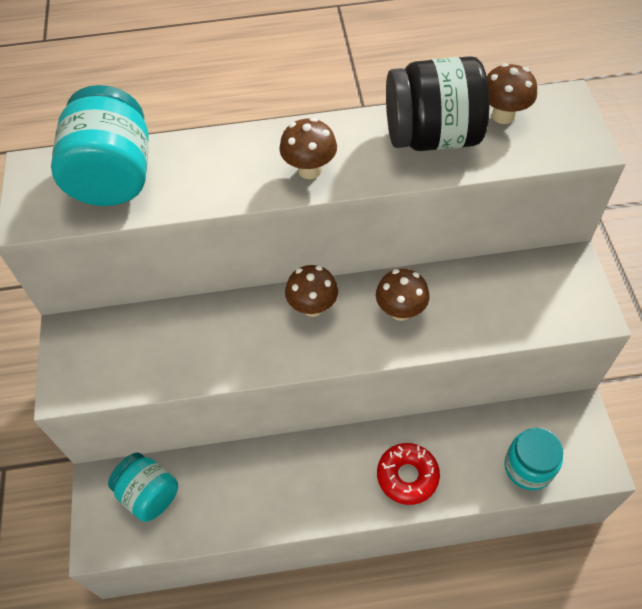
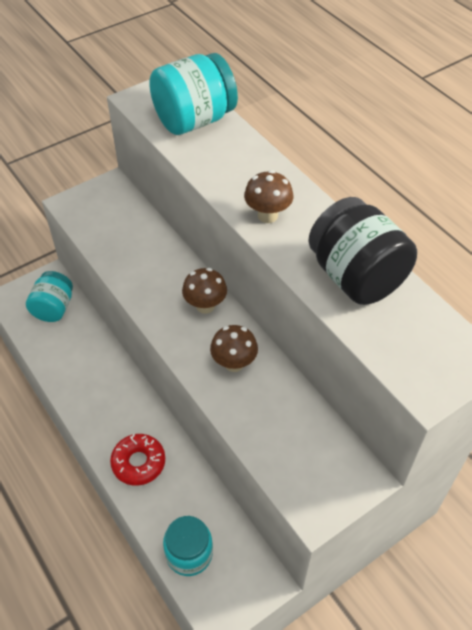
camera: 60 degrees right, 5 degrees down
brown mushroom [487,63,537,124] -> none

